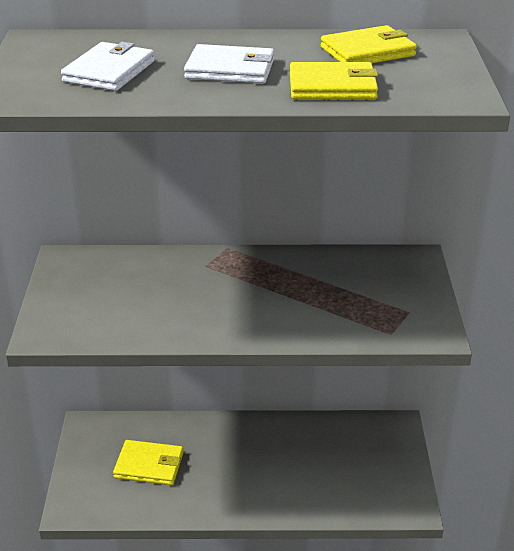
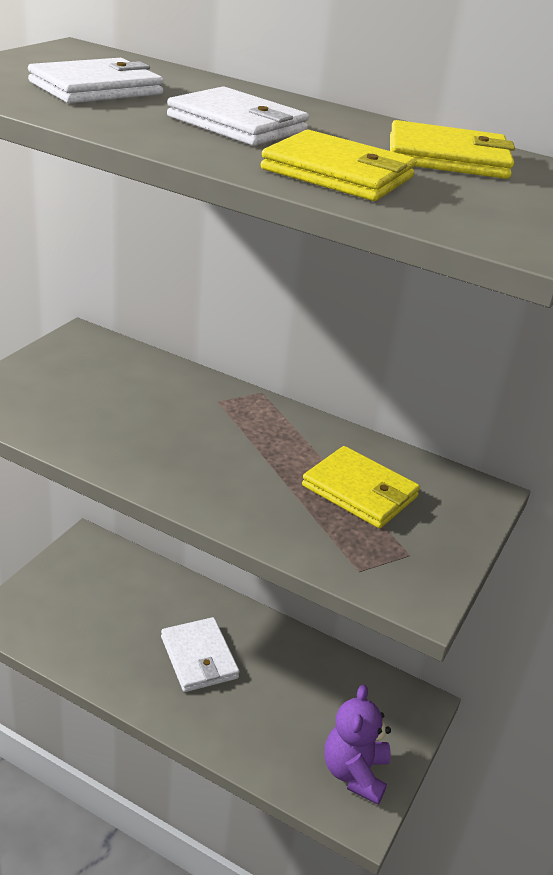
camera: 25 degrees right, 0 degrees up
yellow wallet [113,440,183,485] -> yellow wallet moved to [302,446,420,528]
none -> white wallet [161,617,240,692]
none -> purple teddy bear [325,684,391,805]

